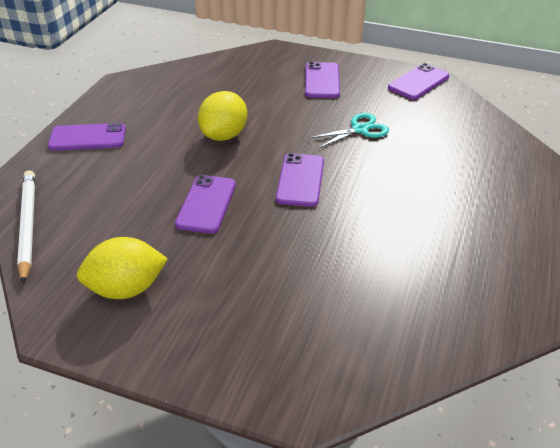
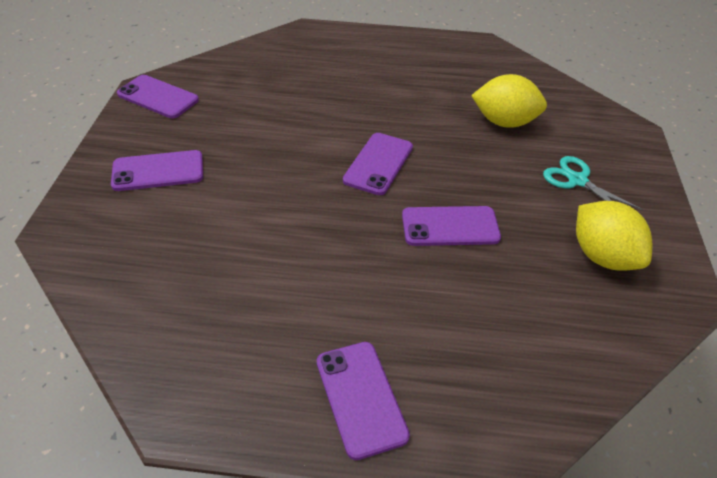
camera: 105 degrees left, 5 degrees up
white pencil [17,170,35,284] -> none
yellow lemon [198,91,247,141] -> yellow lemon moved to [471,74,547,128]
purple phone [276,153,324,207] -> purple phone turned 60 degrees counterclockwise [343,133,413,195]
turquoise scissors [309,113,389,149] -> turquoise scissors moved to [543,156,643,210]

